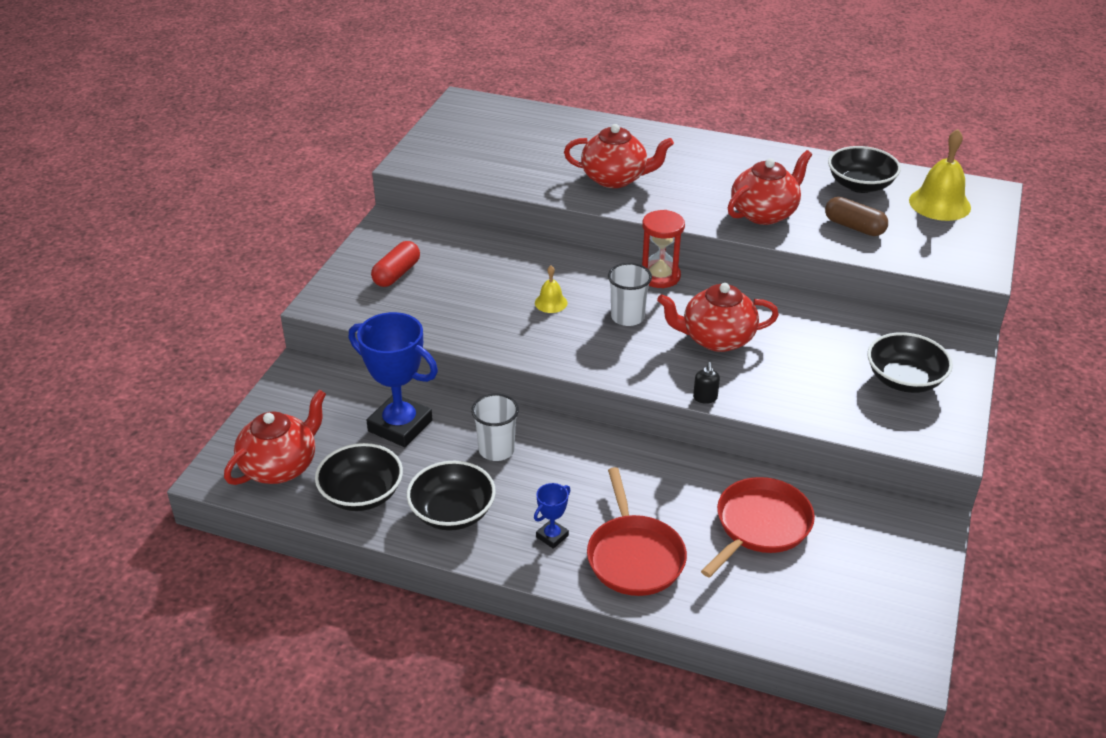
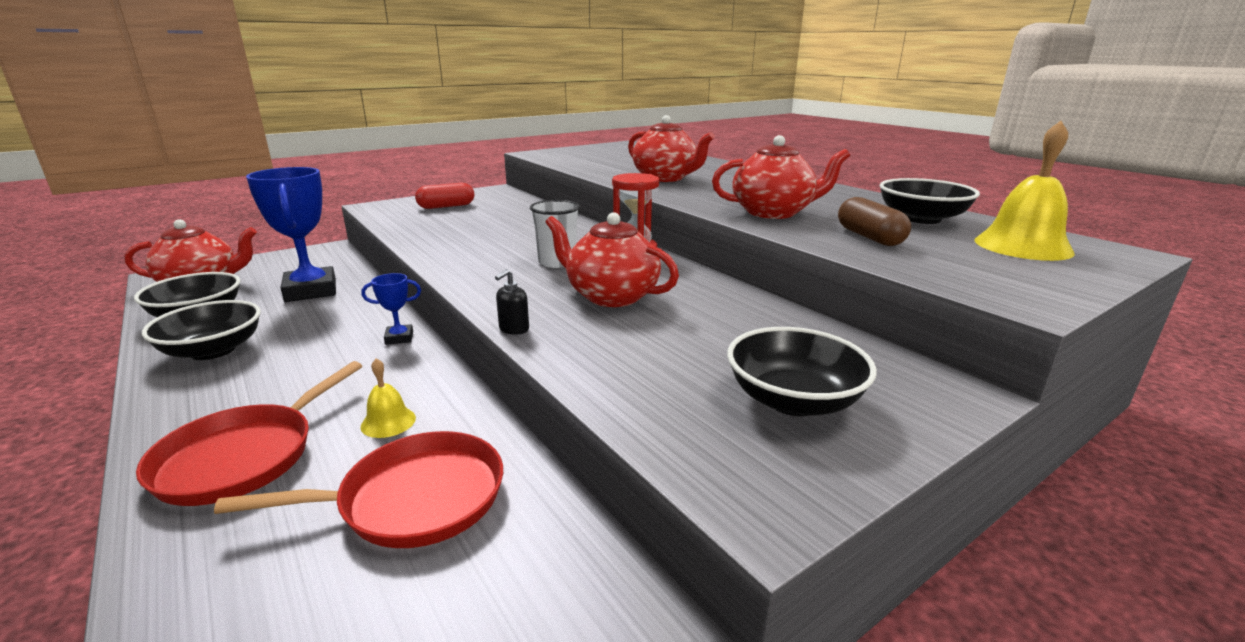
camera: 35 degrees right, 15 degrees down
white cup [471,393,519,461] -> none
blue trophy [534,483,571,549] -> blue trophy moved to [361,273,421,345]
yellow bell [535,266,568,313] -> yellow bell moved to [360,358,416,438]

